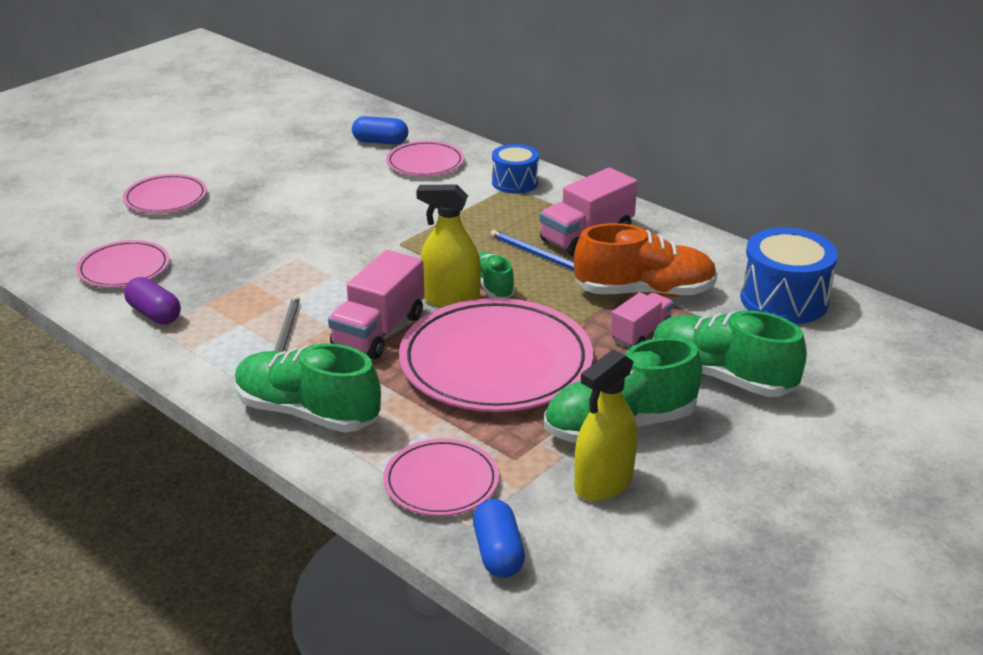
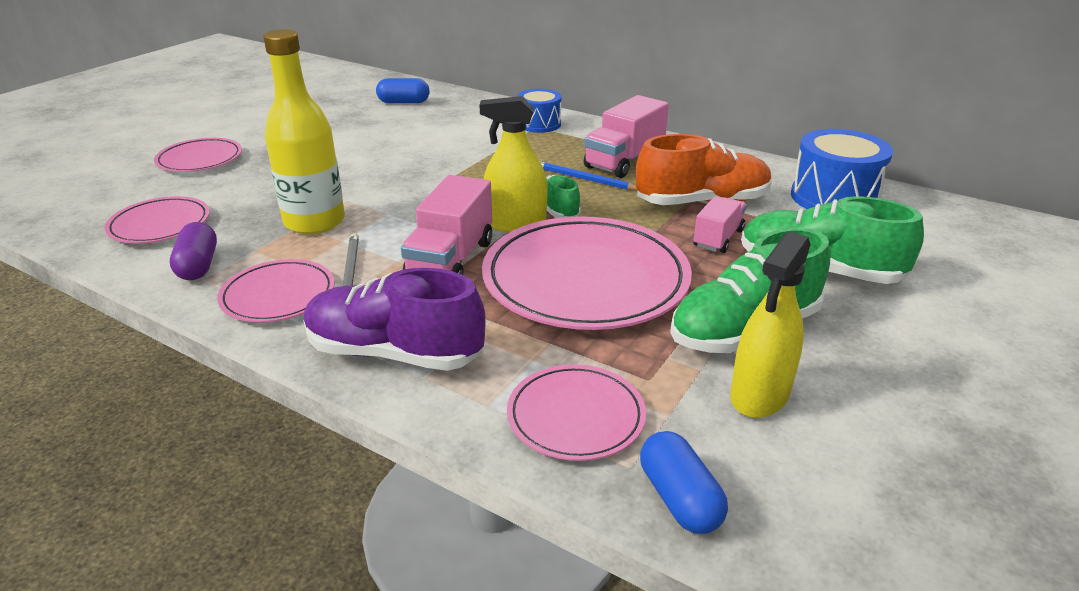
camera: 10 degrees left, 0 degrees up
purple capsule [124,277,181,325] -> purple capsule turned 45 degrees clockwise [170,222,217,280]
green shoe [235,343,381,433] -> purple shoe [303,268,486,371]
pink plate [386,141,464,176] -> pink plate moved to [217,259,335,322]
none -> yellow bottle [263,29,345,234]

